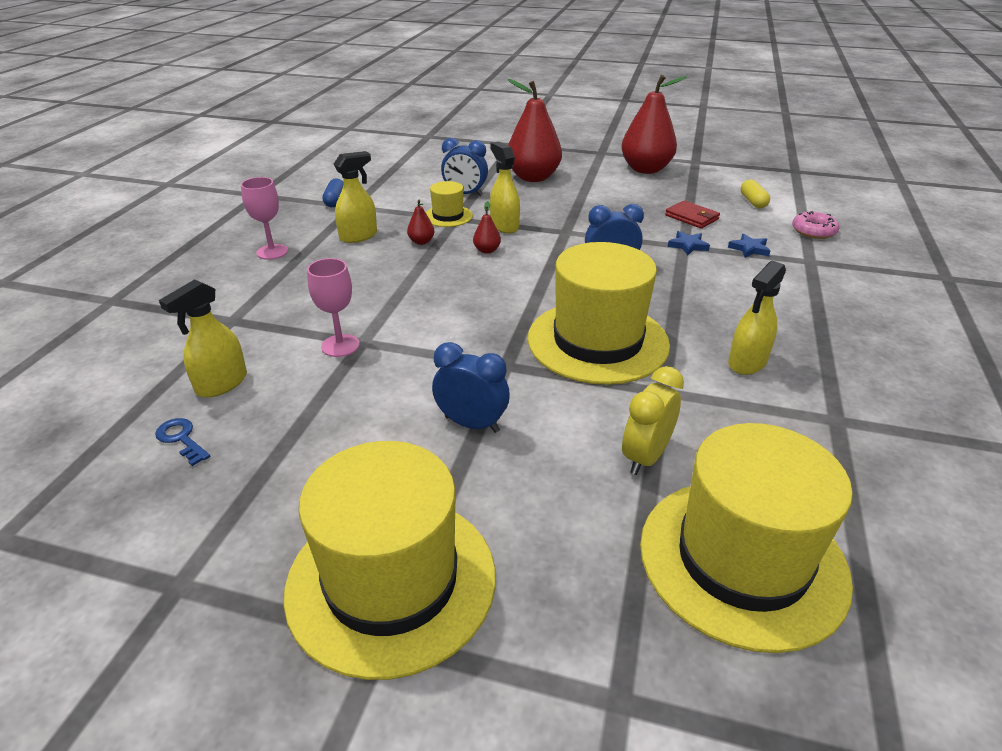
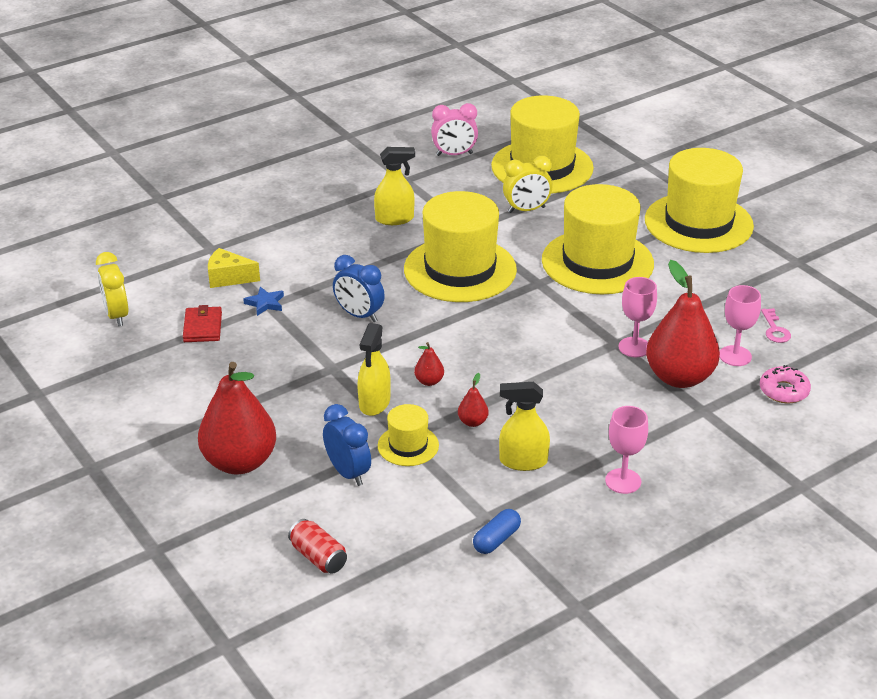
camera: 140 degrees left, 0 degrees up
blue key [155,418,210,466] -> pink key [761,308,791,343]
yellow spray bottle [159,279,247,398] -> pink goblet [720,285,761,366]
blue clock [432,342,510,433] -> yellow hat [542,184,654,294]
red pear [621,75,687,174] -> red pear moved to [646,260,720,388]
blue star [728,234,771,258] -> yellow cheese [208,248,260,288]
yellow capsule [741,179,770,208] -> yellow clock [96,252,128,326]
pink donut [792,211,839,239] -> pink donut moved to [760,365,811,403]
none -> red can [288,519,347,574]
none -> pink clock [431,103,478,156]

